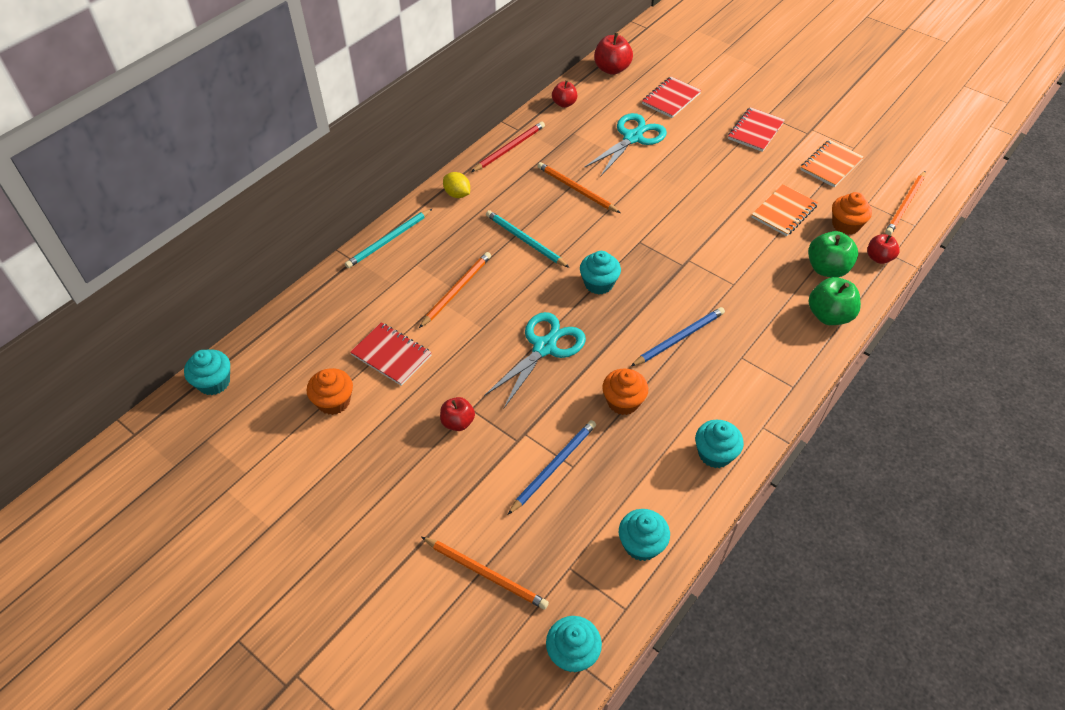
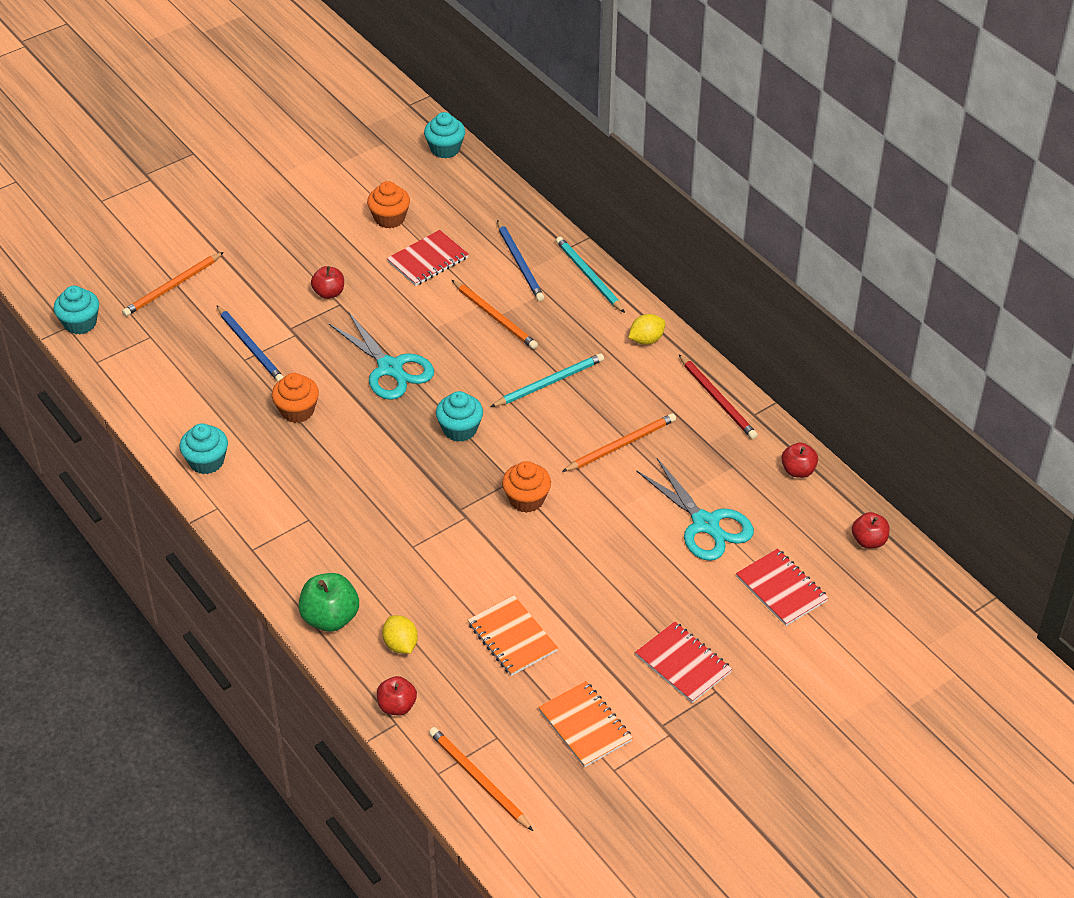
camera: 105 degrees right, 5 degrees down
red apple [594,32,633,75] -> red apple [852,512,889,549], size x0.64
turquoise cupcake [619,509,670,561] -> none
blue pencil [631,307,725,366] -> blue pencil moved to [497,220,544,301]
green apple [808,231,858,277] -> yellow lemon [382,615,418,654]
orange cupcake [832,192,872,235] -> orange cupcake moved to [502,461,551,513]

